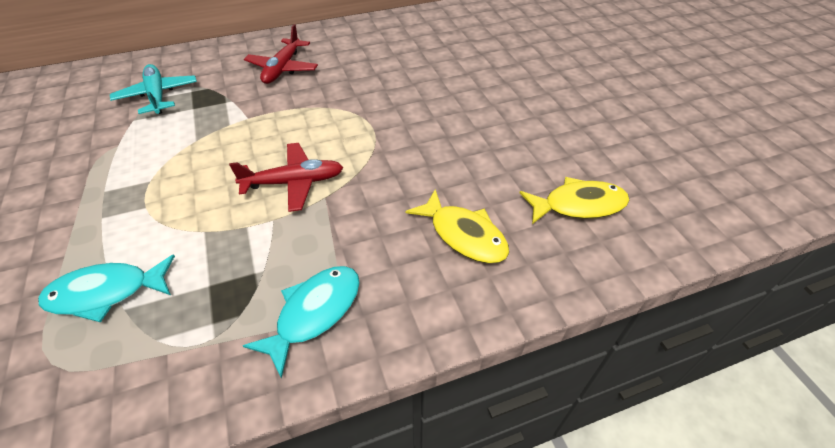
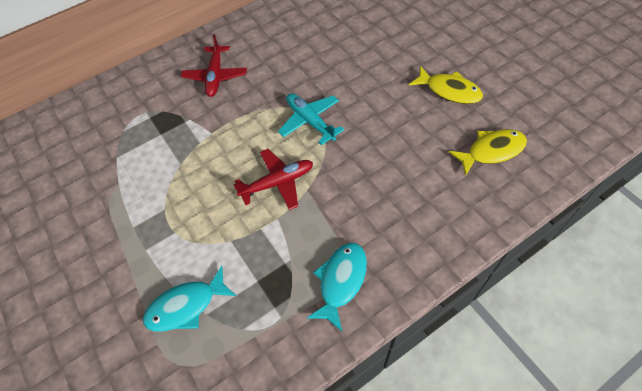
camera: 10 degrees left, 10 degrees up
turquoise plane [110,64,197,114] -> turquoise plane moved to [278,93,344,145]
yellow fish [405,189,509,263] -> yellow fish moved to [409,66,483,104]

